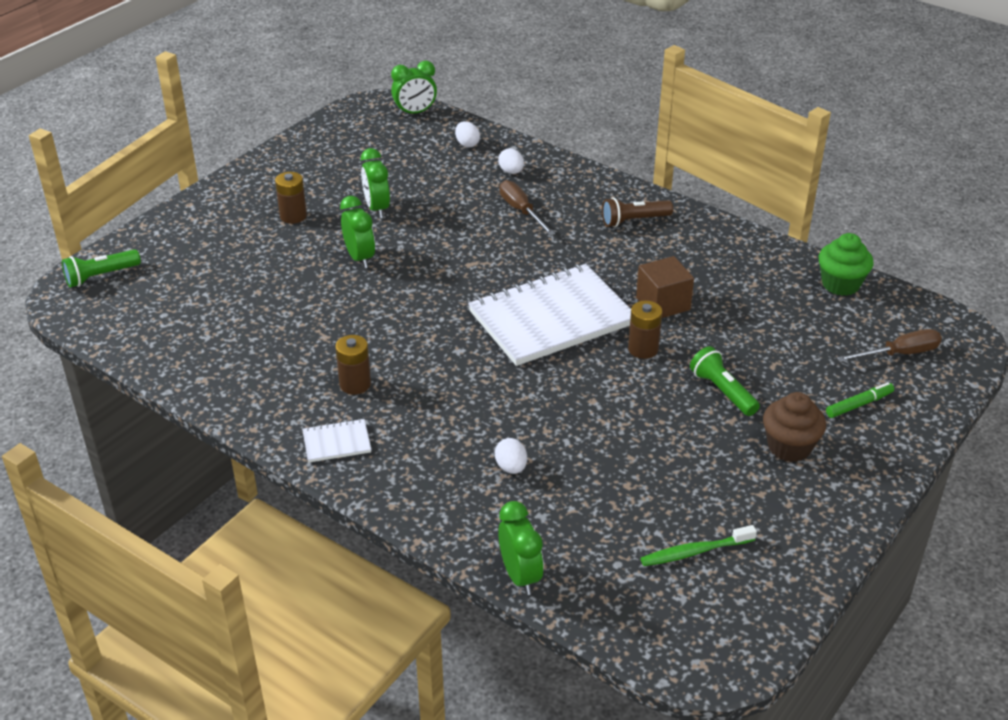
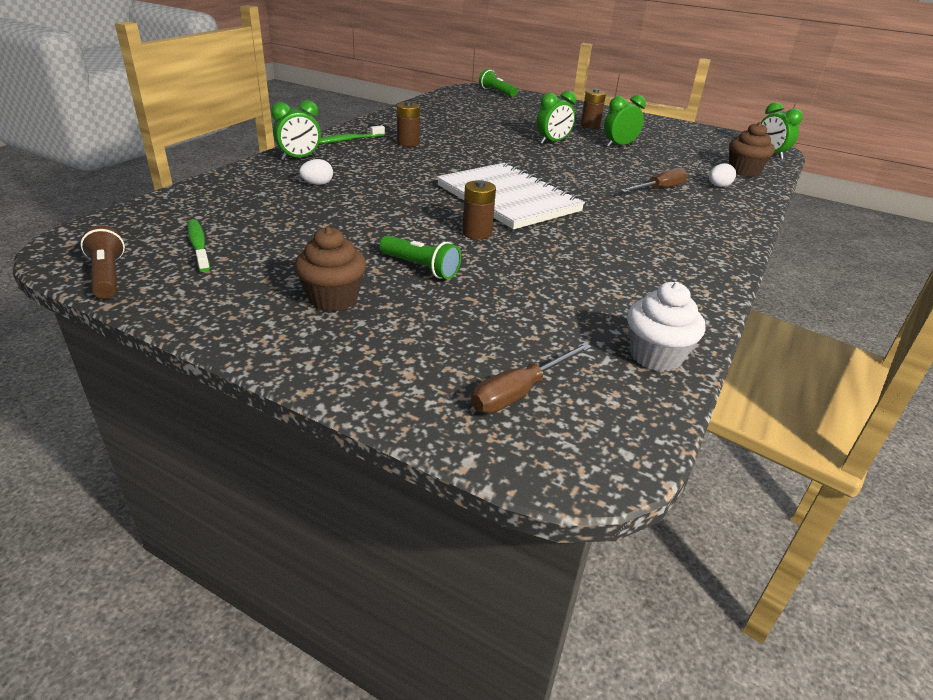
camera: 80 degrees right, 5 degrees down
white notebook [302,419,372,462] -> green toothbrush [319,125,385,144]
white egg [455,121,480,148] -> brown cupcake [729,122,775,177]
green clock [498,501,544,595] -> green clock moved to [271,100,321,160]
brown flashlight [602,198,673,227] -> brown flashlight moved to [80,225,125,299]
brown cube [636,256,694,318] -> none
green flashlight [690,346,760,416] -> green flashlight turned 75 degrees clockwise [379,235,461,279]
green cupcake [819,233,874,296] -> white cupcake [627,282,705,372]
green marker [826,382,894,418] -> none
brown screwdriver [837,329,942,362] -> brown screwdriver turned 75 degrees clockwise [471,343,592,413]

